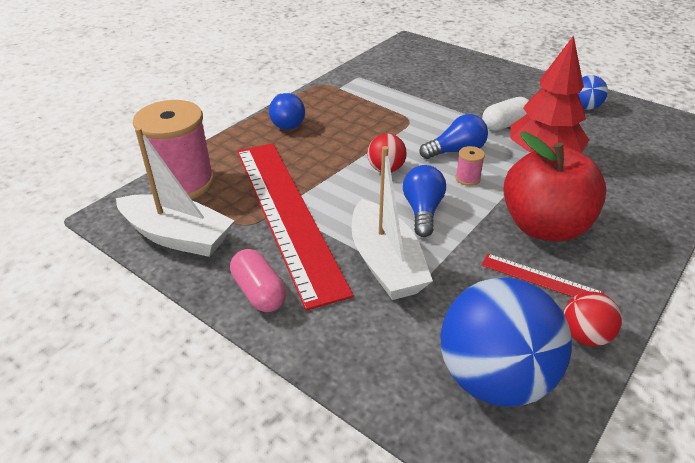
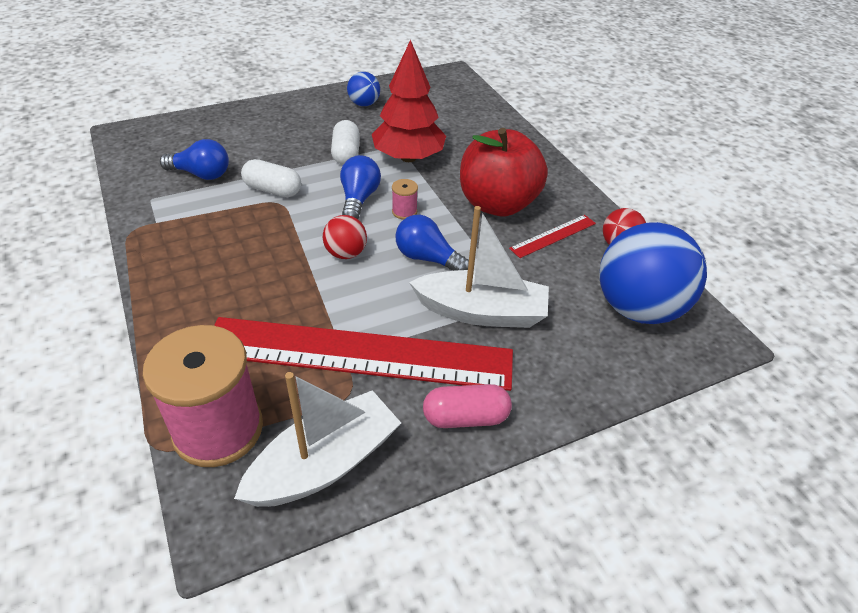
camera: 65 degrees left, 5 degrees up
blue light bulb [269,93,305,130] -> blue light bulb moved to [160,139,229,180]
none -> white capsule [241,159,301,197]

